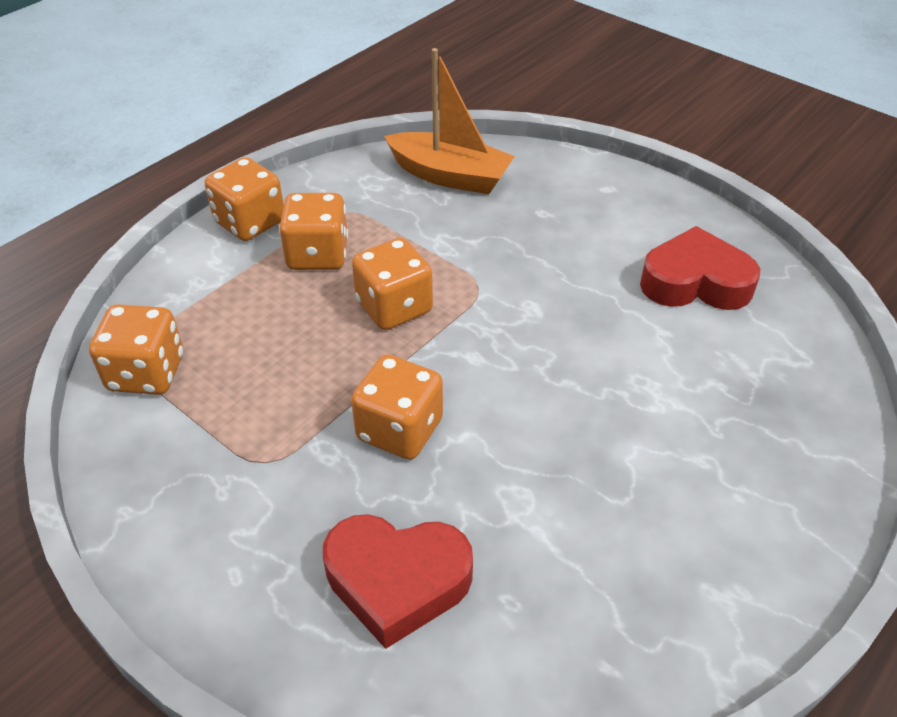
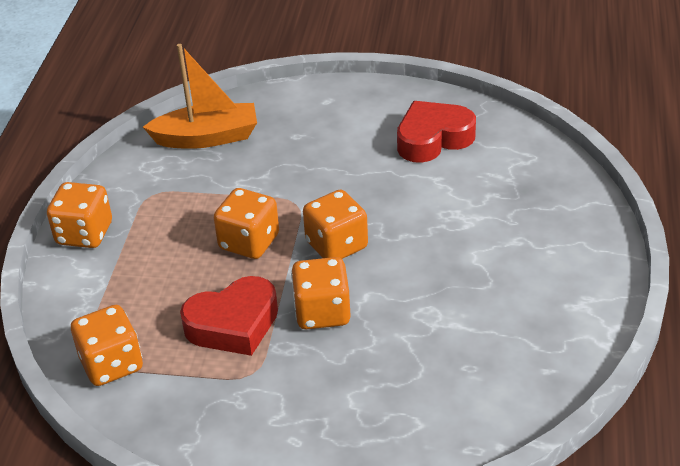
camera: 30 degrees left, 5 degrees down
orange dice [279,193,348,270] -> orange dice moved to [303,190,368,259]
red heart [323,514,473,649] -> red heart moved to [180,276,278,356]

